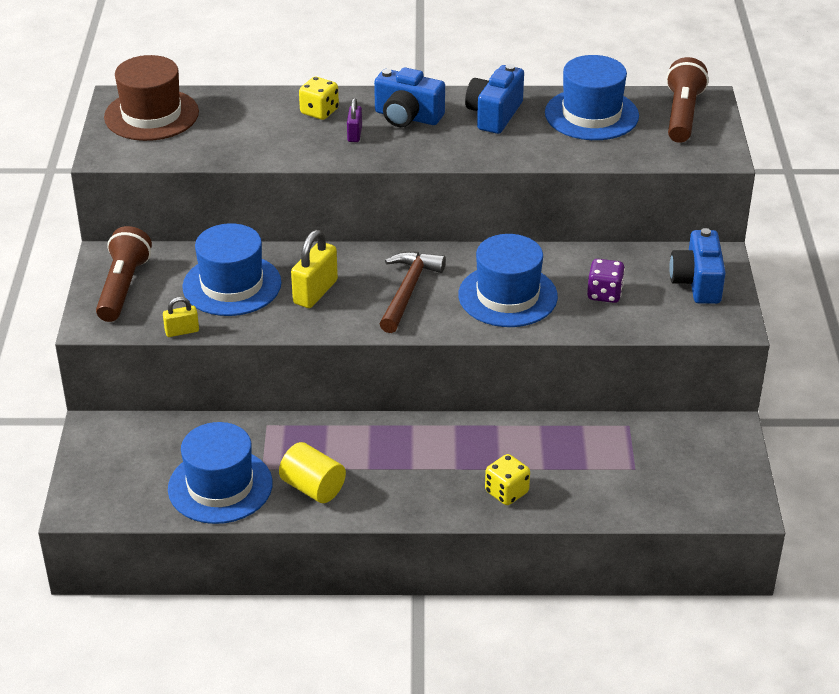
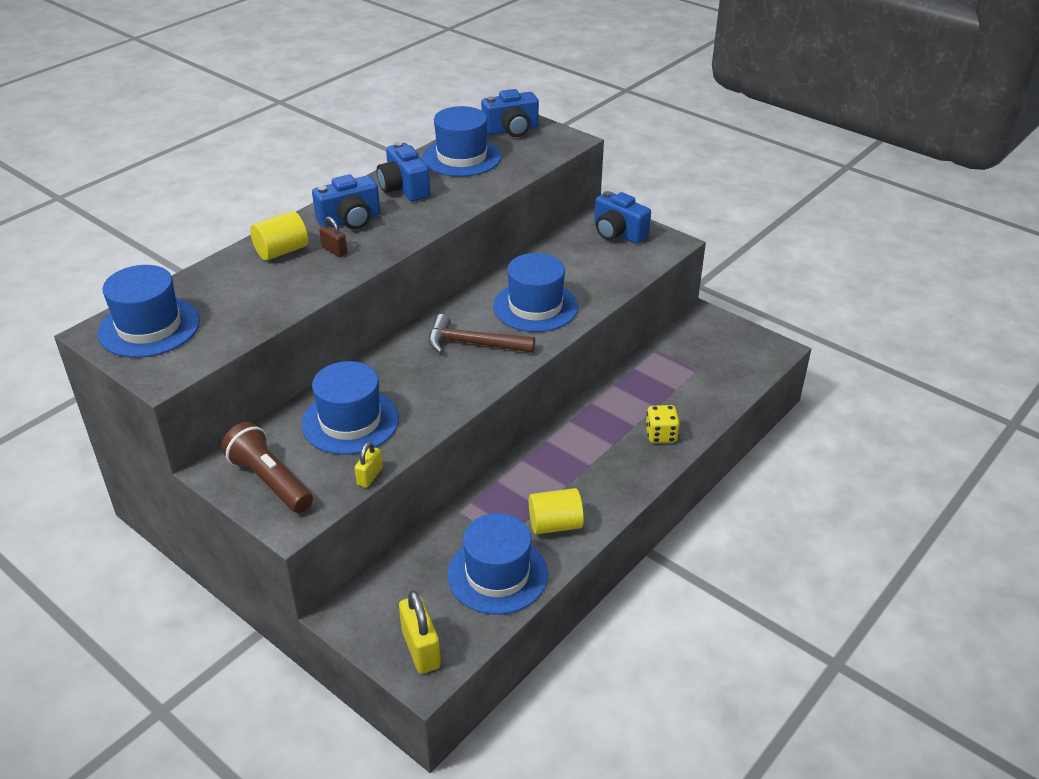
camera: 50 degrees left, 0 degrees up
brown hat [104,55,199,141] -> blue hat [97,265,200,358]
yellow padlock [291,230,338,308] -> yellow padlock moved to [399,590,441,674]
yellow dice [299,77,339,120] -> yellow cylinder [250,211,308,261]
purple padlock [347,98,362,142] -> brown padlock [319,216,347,257]
brown hammer [380,252,446,333] -> brown hammer turned 45 degrees counterclockwise [429,314,535,354]
purple dice [587,259,625,303] -> none
brown flashlight [666,57,709,143] -> blue camera [481,89,539,137]

